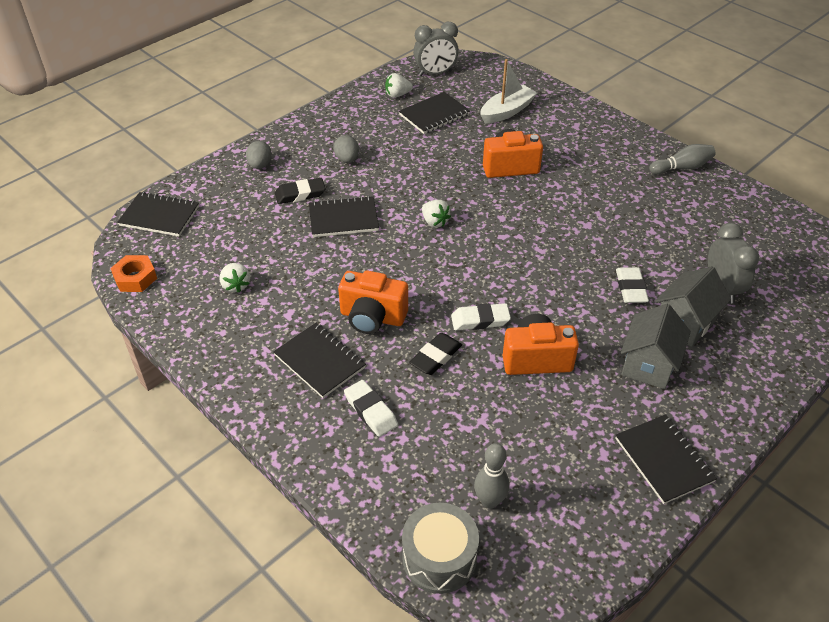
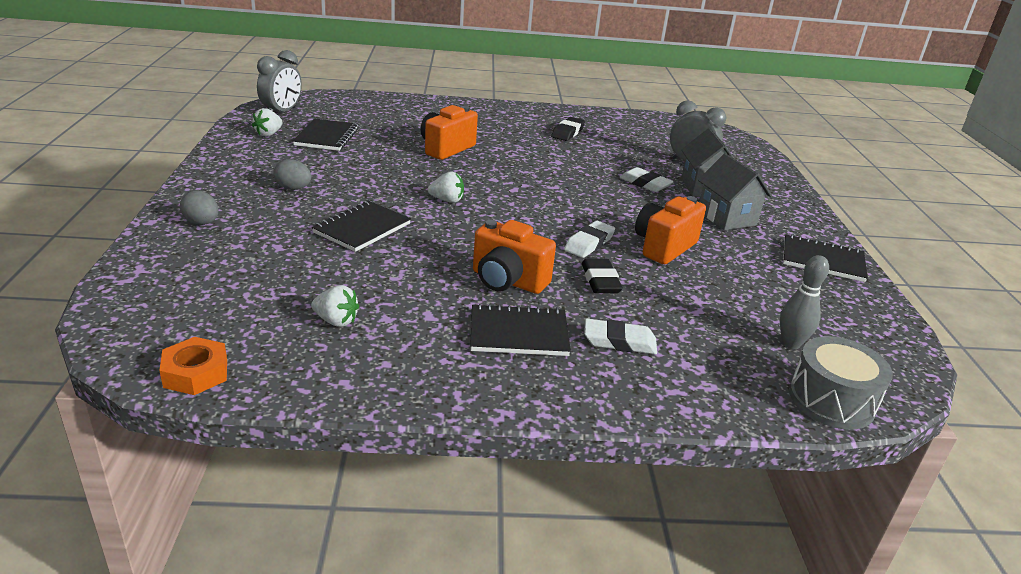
camera: 50 degrees left, 15 degrees down
black notebook [117,192,199,236] -> none
black eraser [275,178,325,204] -> black eraser moved to [551,117,585,141]
orange camera [338,270,408,334] -> orange camera turned 60 degrees clockwise [473,220,556,294]
white boat [480,59,537,124] -> none
grey bowling pin [649,144,715,175] -> none

